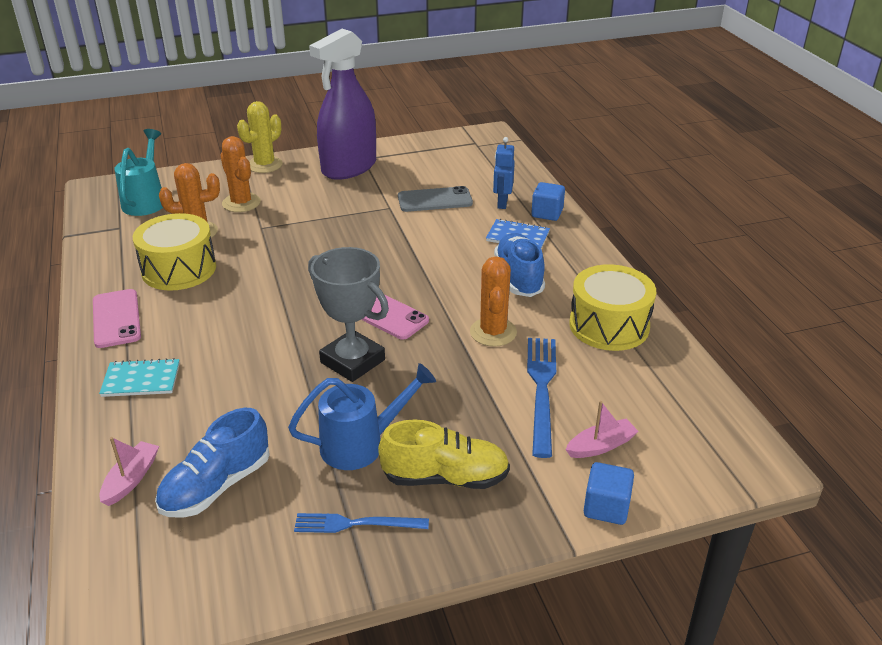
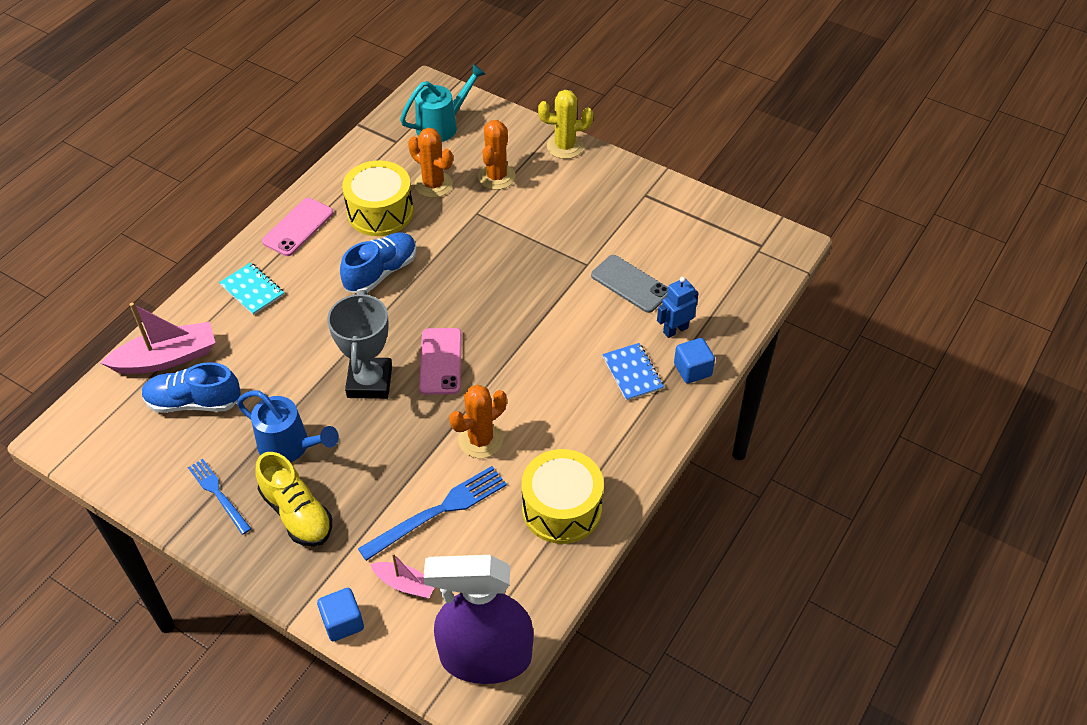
camera: 50 degrees right, 15 degrees up
pink boat [99,437,159,506] -> pink boat [101,303,215,374], size x1.79
purple spray bottle [309,29,376,180] -> purple spray bottle moved to [424,555,533,684]
blue shoe [494,233,545,297] -> blue shoe moved to [340,232,416,294]

